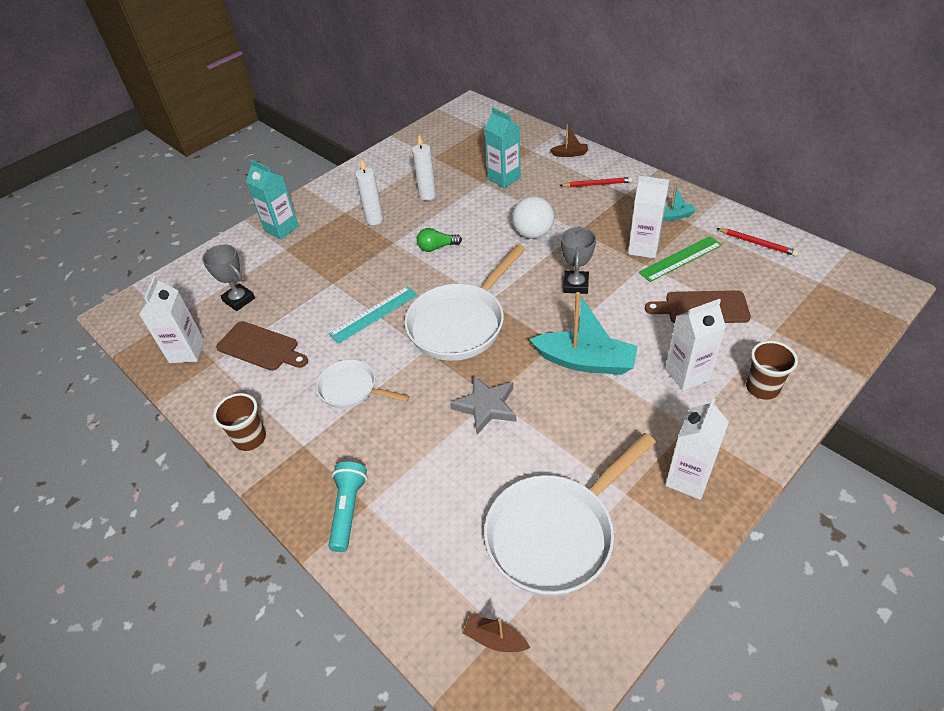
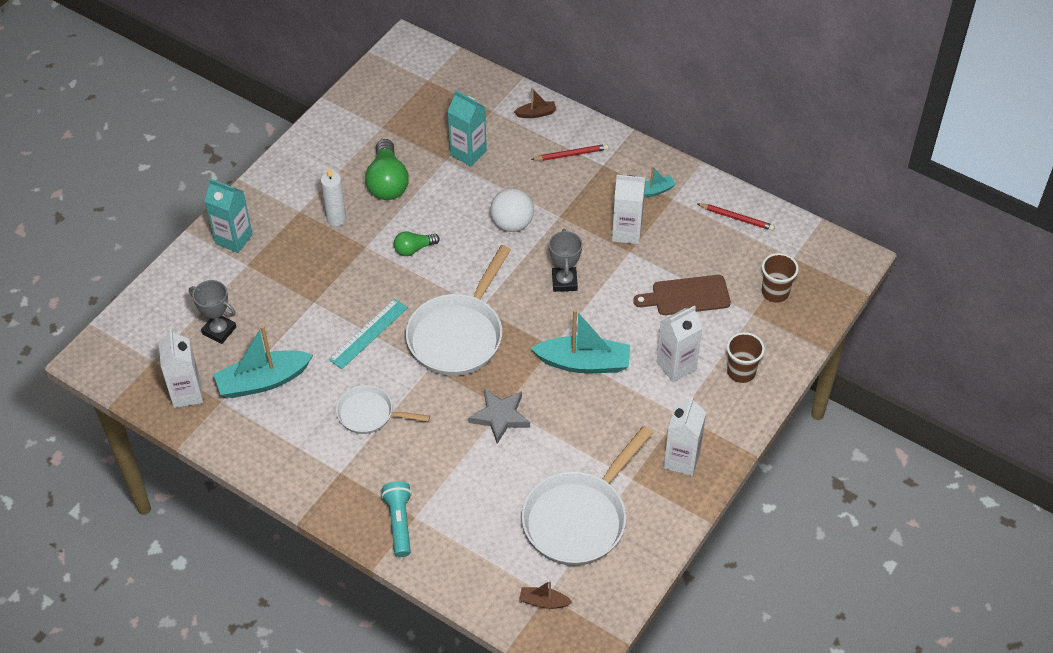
camera: 15 degrees left, 5 degrees up
brown cup [213,393,266,451] -> brown cup moved to [762,253,799,303]
brown cutting board [216,321,308,371] -> turquoise boat [214,325,313,398]
white candle [412,135,436,201] -> green light bulb [365,139,409,200]
green ruler [639,236,722,282] -> none

